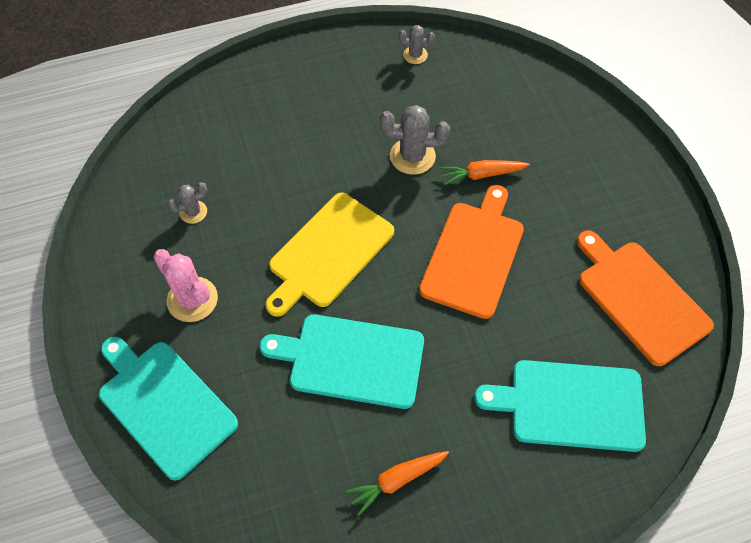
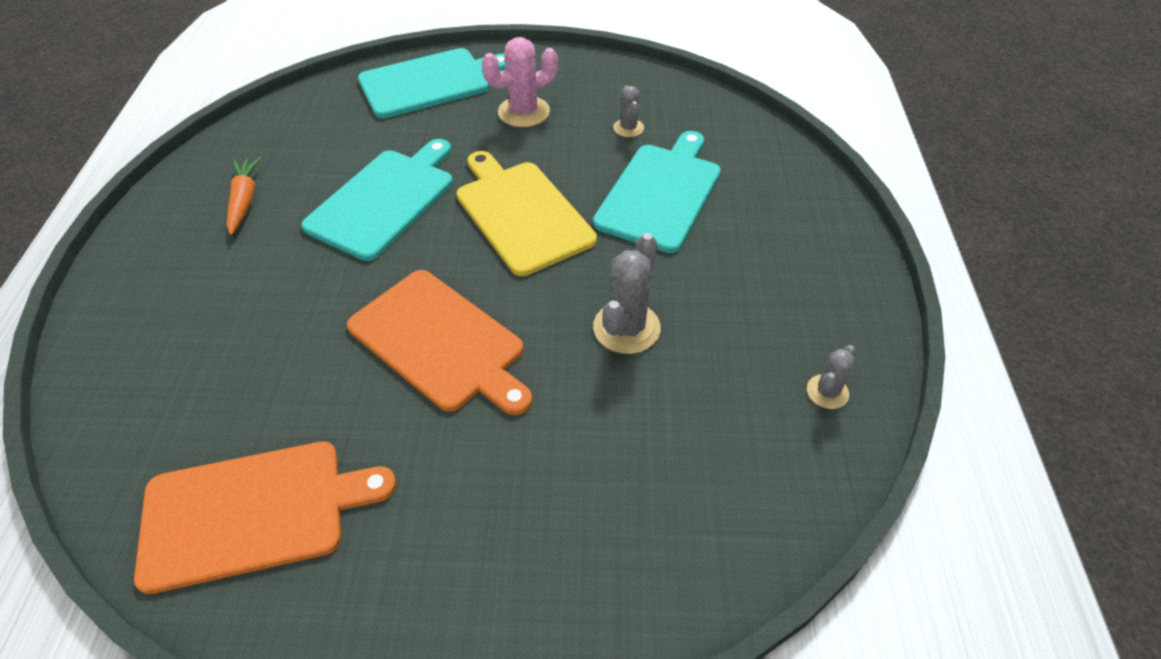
camera: 110 degrees right, 10 degrees down
orange carrot [440,160,530,185] -> none
turquoise cutting board [474,360,646,452] -> turquoise cutting board moved to [593,131,721,253]

